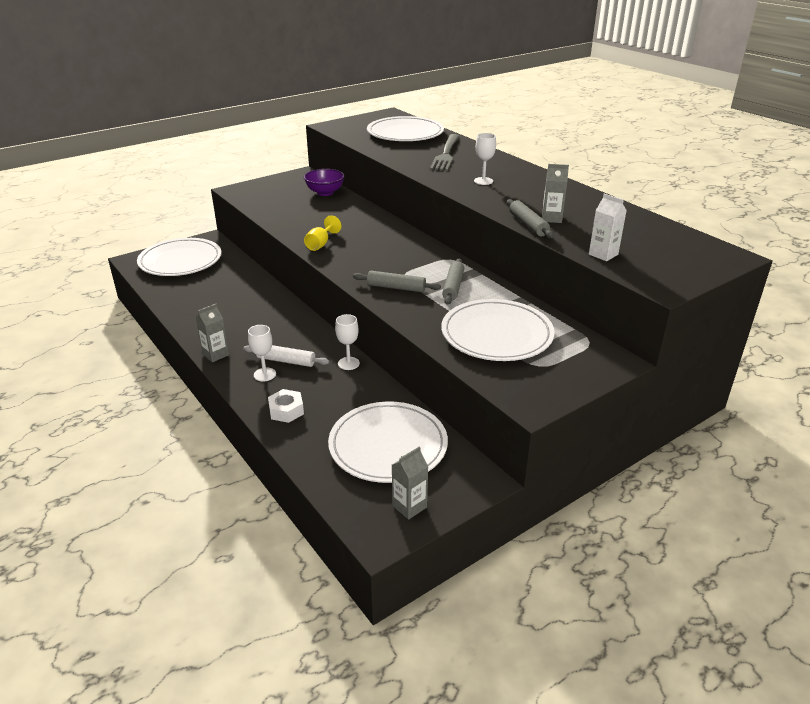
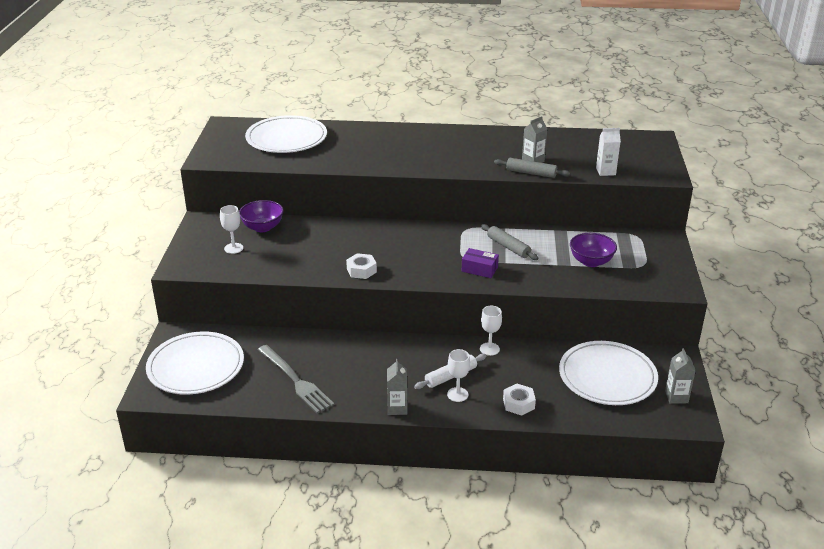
camera: 50 degrees left, 0 degrees up
yellow goblet [304,215,341,251] -> white nut [346,253,377,279]
grey rolling pin [353,271,441,292] -> purple box [462,248,499,278]
grey fork [430,134,459,171] -> grey fork moved to [258,345,334,414]
white plate [441,299,555,361] -> purple bowl [570,233,617,267]
white goblet [474,133,496,185] -> white goblet moved to [220,205,243,254]

